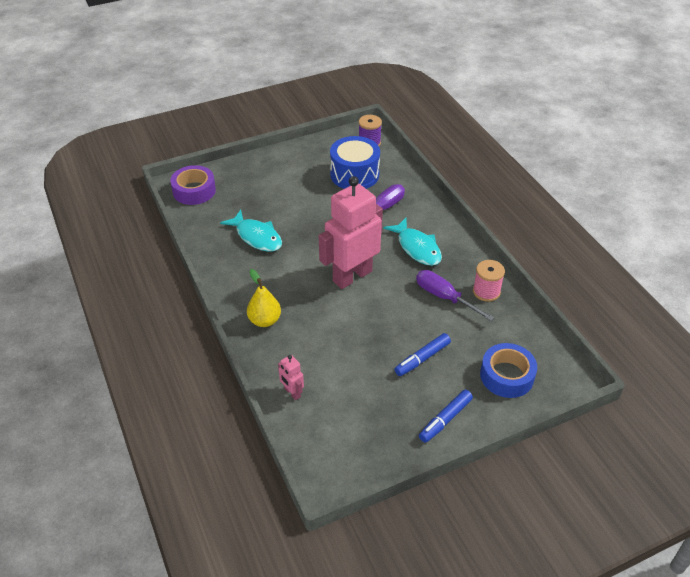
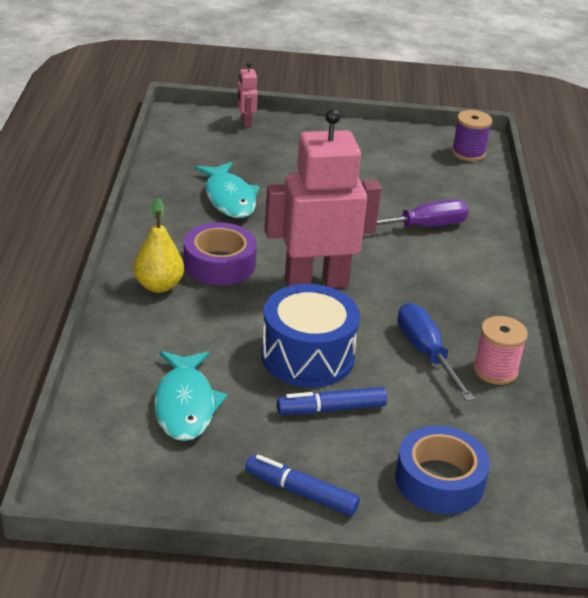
camera: 25 degrees right, 10 degrees down
purple tape [170,165,216,205] -> purple tape moved to [184,222,257,285]
pink robot [278,355,304,400] -> pink robot moved to [237,62,258,127]
blue drum [330,136,380,189] -> blue drum moved to [261,284,360,387]
turquoise fish [383,218,442,266] -> turquoise fish moved to [154,351,227,441]
purple screwdriver [416,270,495,321] -> blue screwdriver [397,303,475,401]
blue marker [419,390,473,443] -> blue marker turned 45 degrees clockwise [245,455,360,516]

